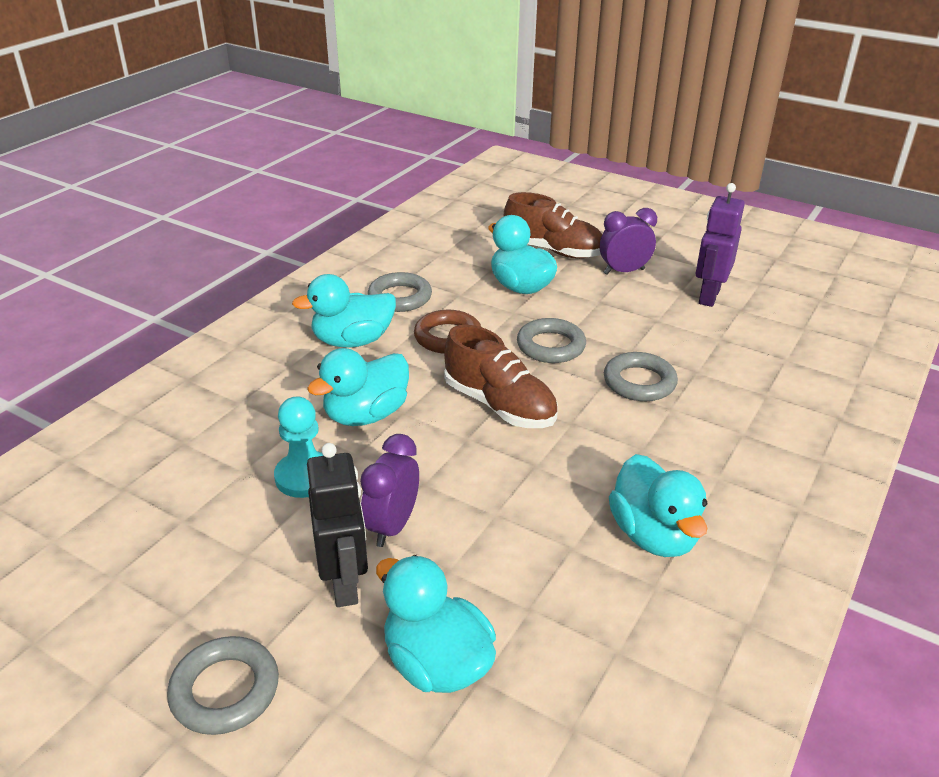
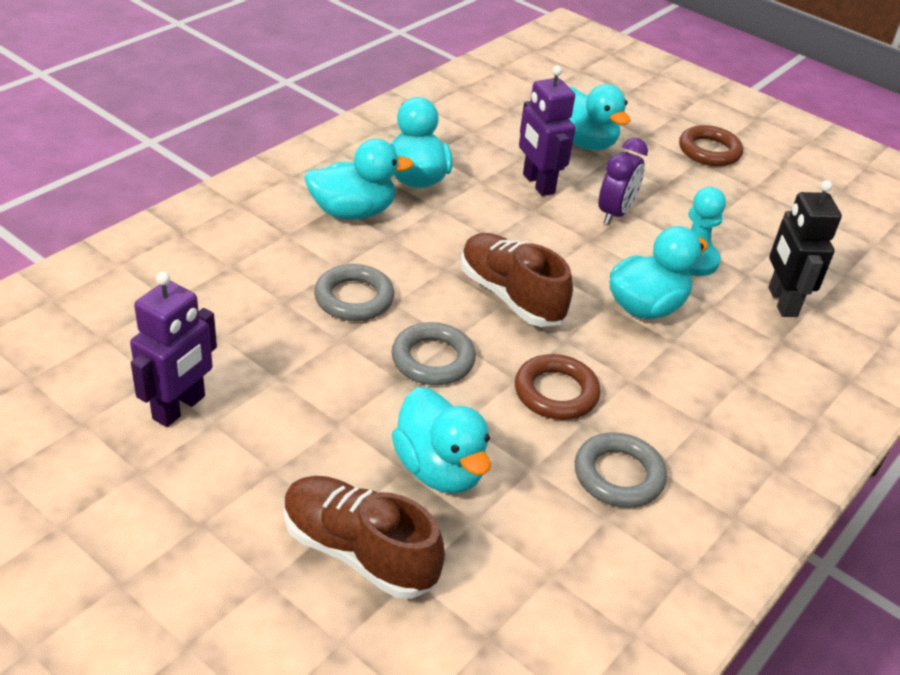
camera: 175 degrees left, 5 degrees up
grey ring [167,636,279,735] -> brown ring [679,125,743,166]
turquoise duck [292,274,396,348] -> turquoise duck moved to [304,139,414,220]
black robot [307,443,368,607] -> black robot moved to [769,180,842,317]
purple clock [600,208,657,275] -> none
none -> purple robot [519,65,575,196]

